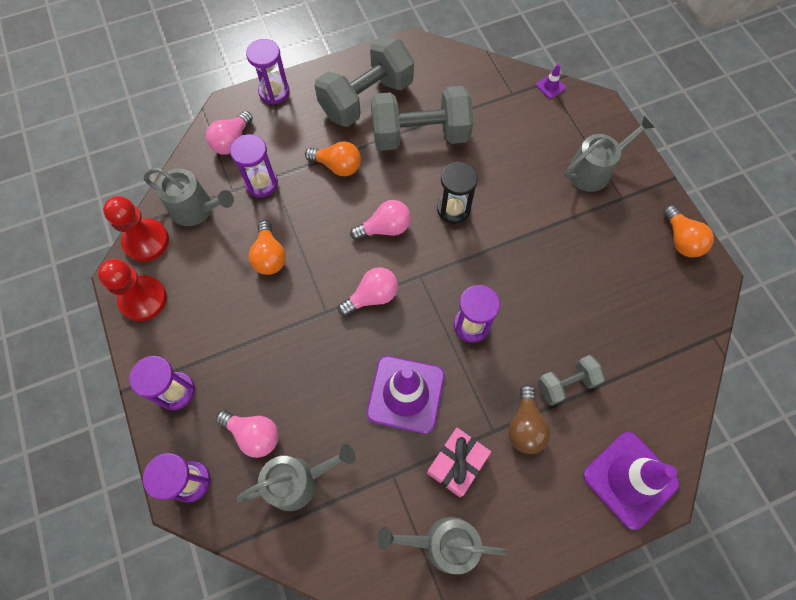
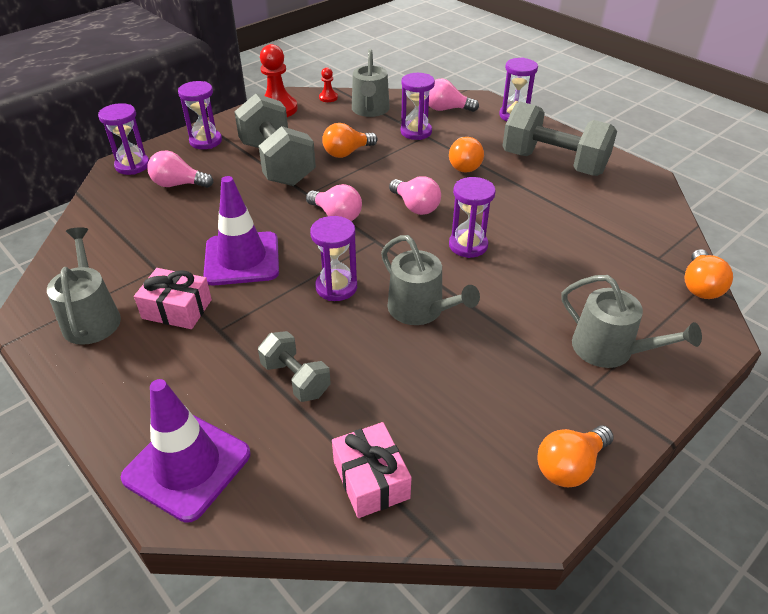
camera: 70 degrees right, 25 degrees down
red pawn [103,196,169,262] -> red pawn [319,67,338,102], size x0.49
pink light bulb [216,410,278,458] -> pink light bulb turned 90 degrees clockwise [147,151,214,188]
grey watering can [236,444,355,511] -> grey watering can moved to [381,235,480,325]
grey dumbbell [371,86,474,151] -> grey dumbbell moved to [234,94,316,186]
black hourglass [437,161,478,224] -> purple hourglass [449,177,496,258]
brown light bulb [508,384,550,454] -> none
purple traffic cone [536,64,566,99] -> orange light bulb [684,249,733,299]
none -> pink gift [332,422,412,518]

